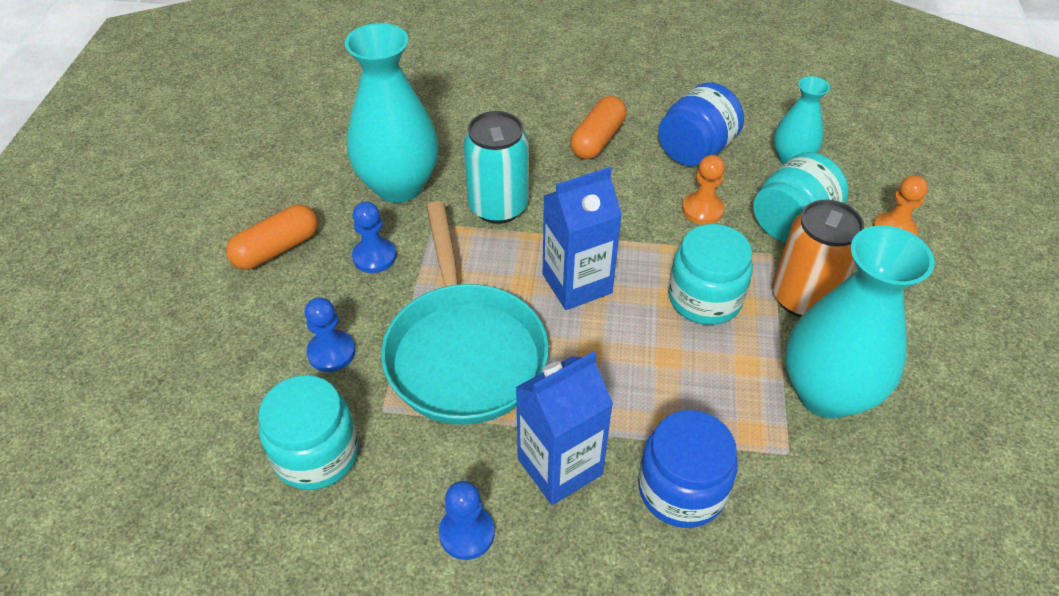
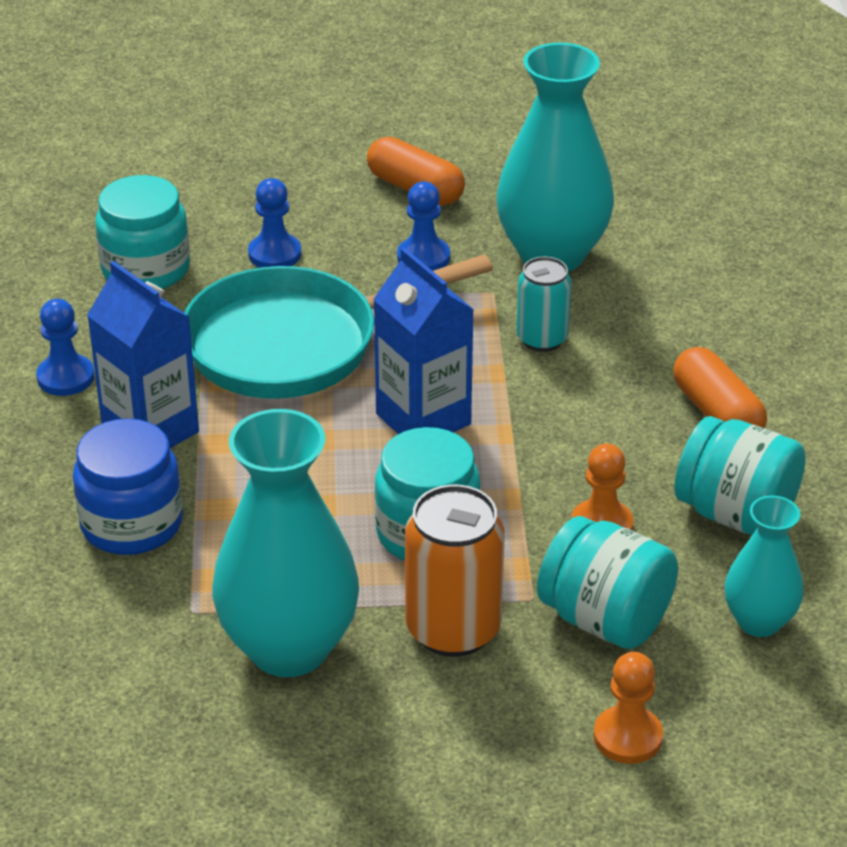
camera: 80 degrees right, 10 degrees down
turquoise can [463,111,529,224] -> turquoise can [516,257,572,352], size x0.63
orange capsule [570,96,626,159] -> orange capsule turned 45 degrees clockwise [673,347,767,428]
blue jar [658,82,744,166] -> turquoise jar [674,416,806,535]

